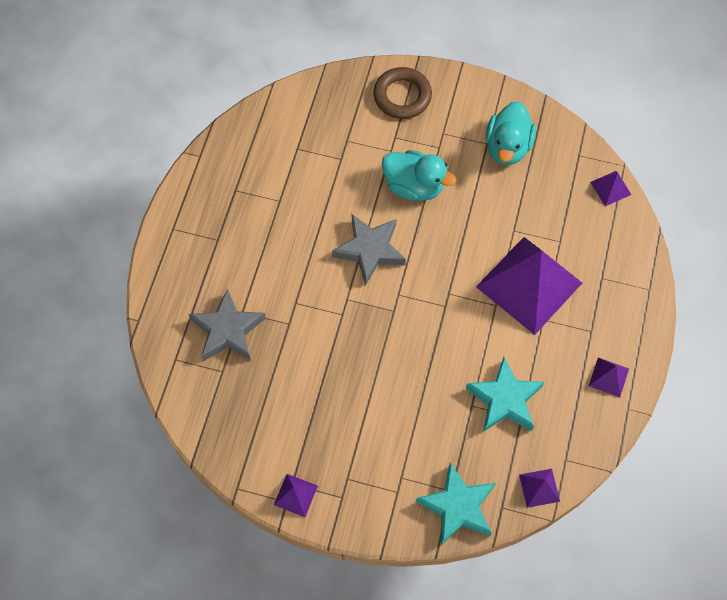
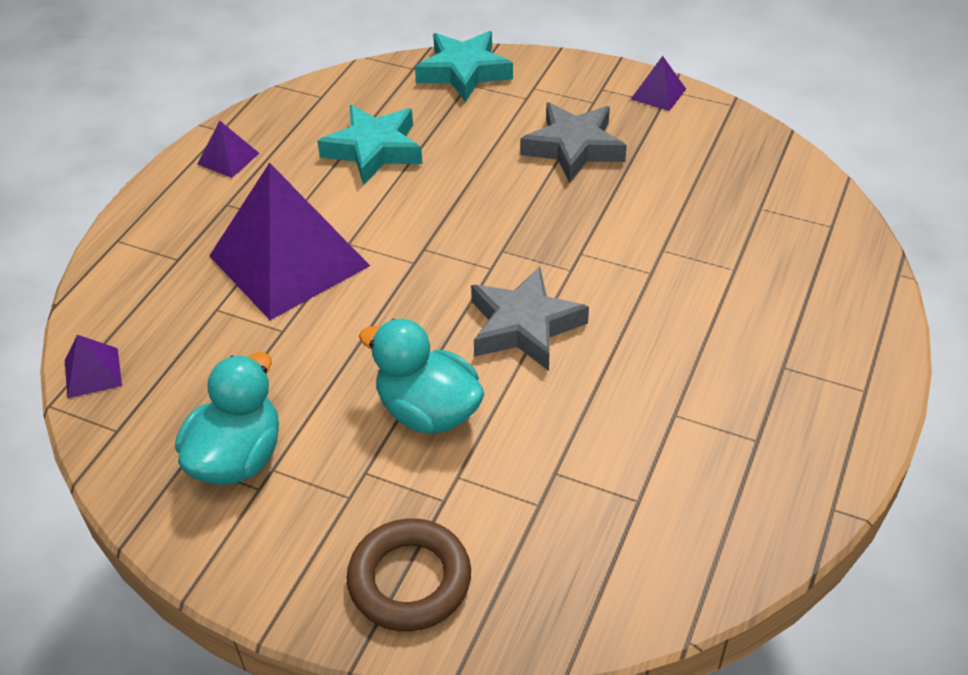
camera: 170 degrees left, 20 degrees down
grey star [189,288,266,361] -> grey star moved to [520,103,627,183]
purple pyramid [519,469,560,508] -> none

